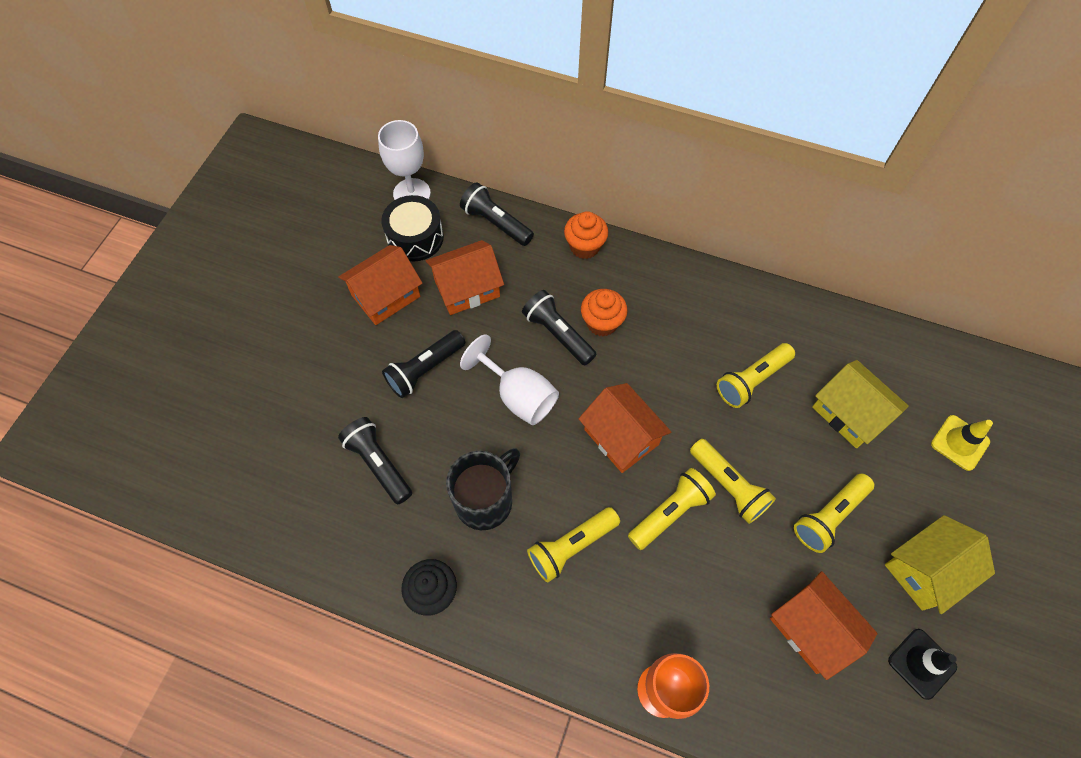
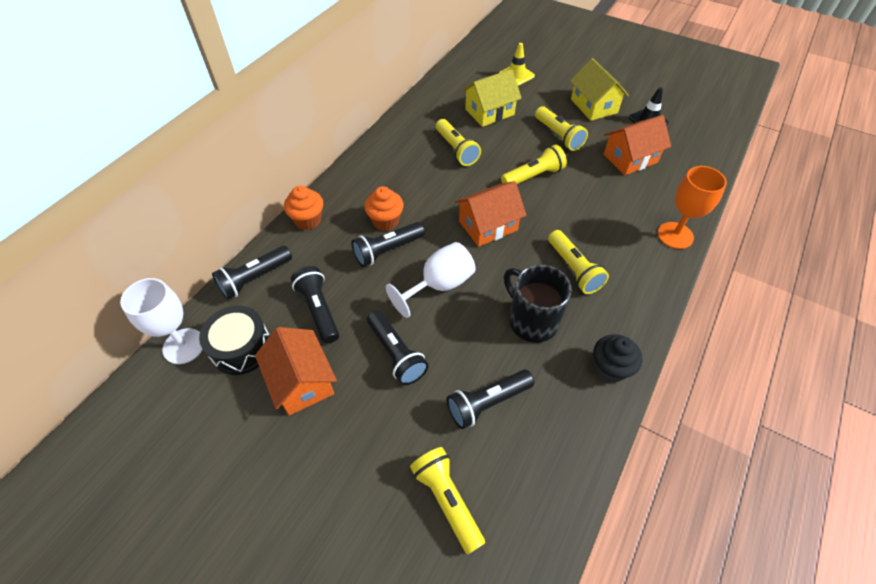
camera: 80 degrees left, 10 degrees down
orange house [426,240,504,315] -> black flashlight [291,266,339,344]
yellow flashlight [628,468,716,550] -> yellow flashlight moved to [410,447,485,554]

